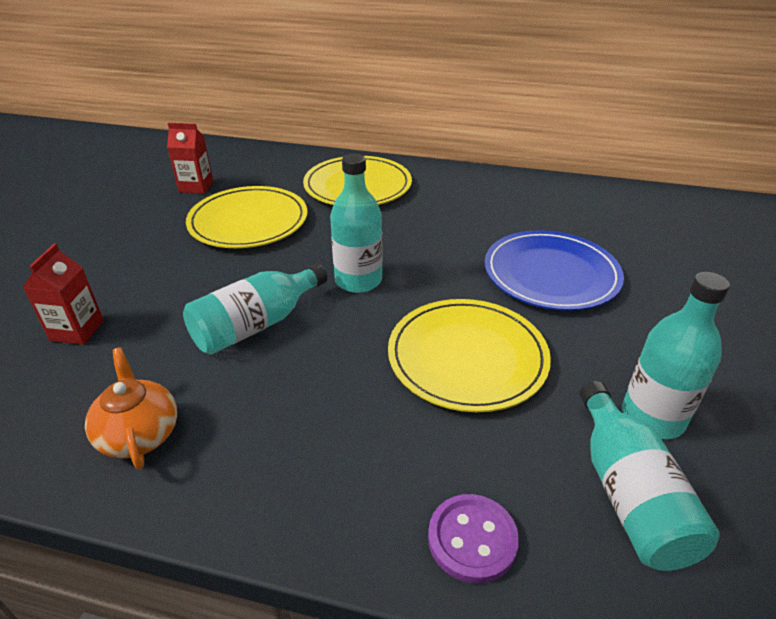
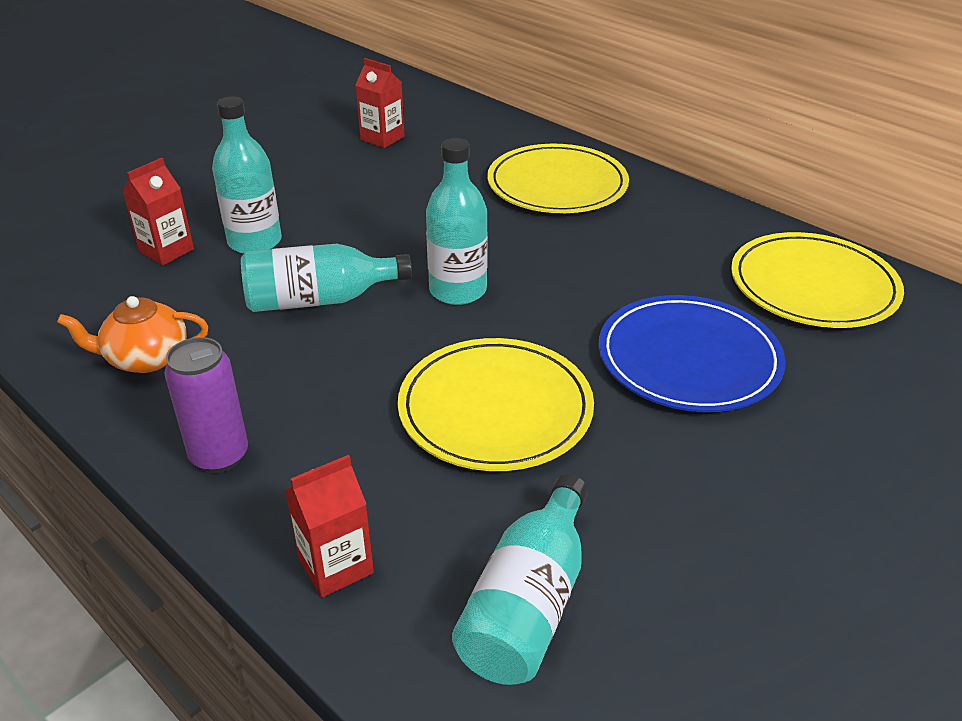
camera: 30 degrees right, 0 degrees up
orange teapot [85,347,177,470] -> orange teapot turned 105 degrees counterclockwise [57,296,208,373]
yellow plate [186,186,307,248] -> yellow plate moved to [731,232,904,328]
purple button [428,494,519,584] -> red carton [285,455,374,597]
turquoise bottle [622,272,730,439] -> turquoise bottle moved to [212,97,282,254]
none -> purple can [164,337,248,473]

